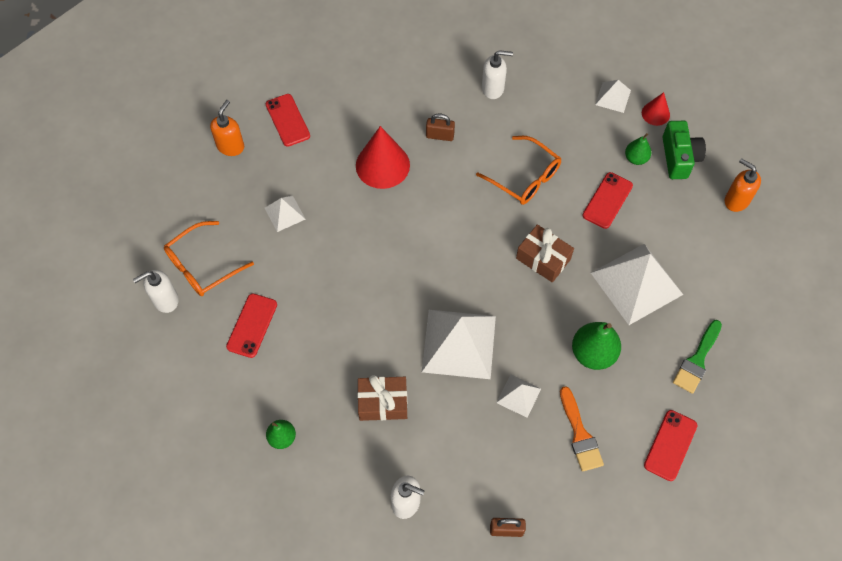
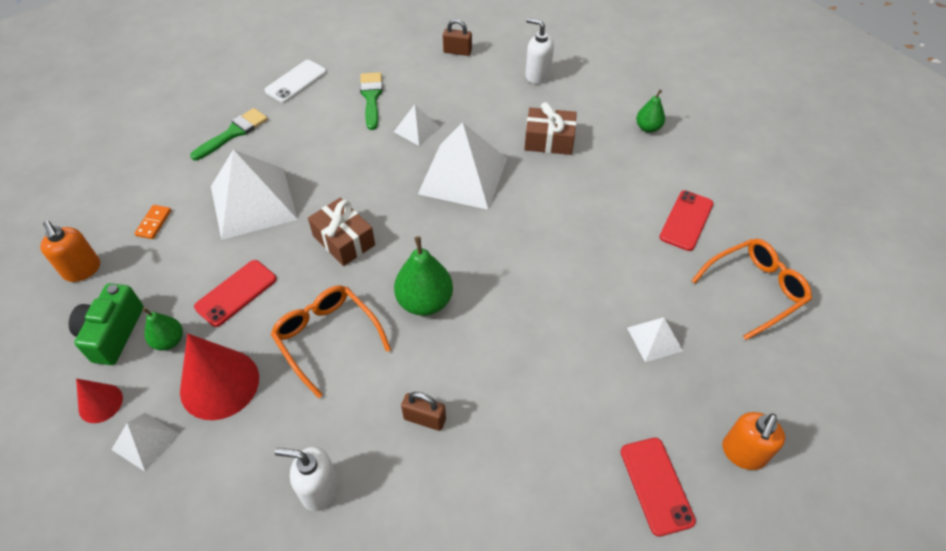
camera: 170 degrees left, 10 degrees down
white soap dispenser [133,270,179,313] -> none
red cone [356,126,410,189] -> red cone moved to [180,334,259,420]
orange brush [560,386,604,472] -> green brush [360,72,383,130]
green pear [572,322,621,370] -> green pear moved to [394,236,453,316]
red phone [644,410,697,481] -> white phone [265,60,327,103]
none -> orange domino [134,205,171,239]

